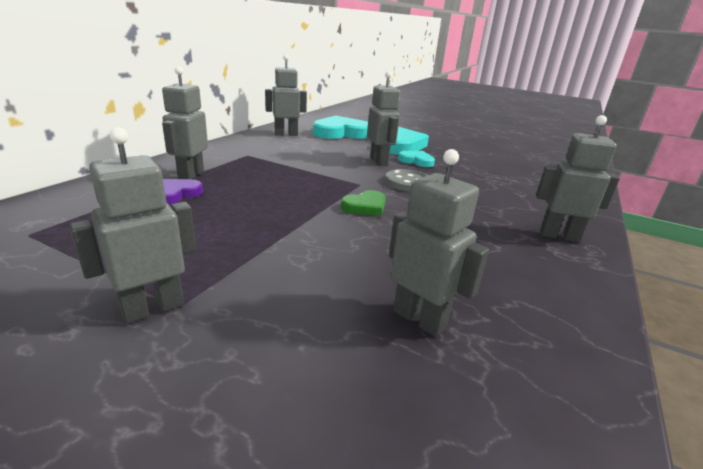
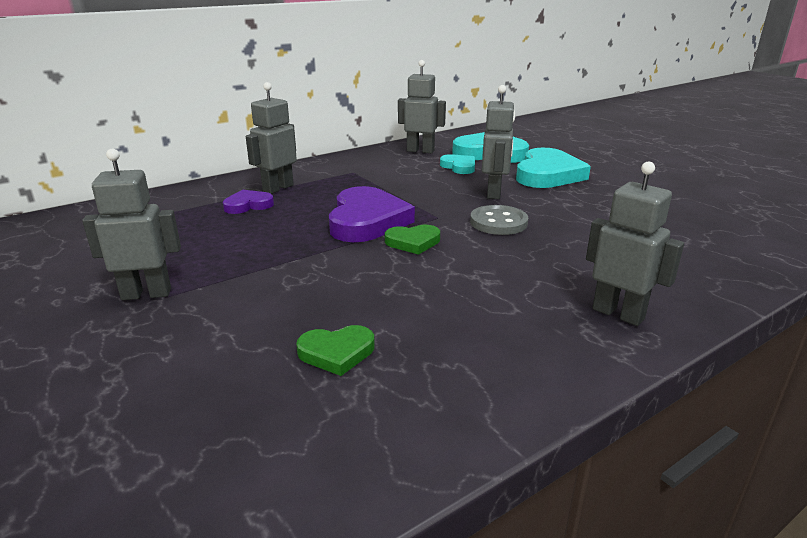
camera: 30 degrees right, 0 degrees up
grey robot [389,149,489,337] -> green heart [296,325,375,376]
turquoise heart [398,151,435,167] -> turquoise heart moved to [440,154,475,174]
none -> purple heart [329,186,415,242]

